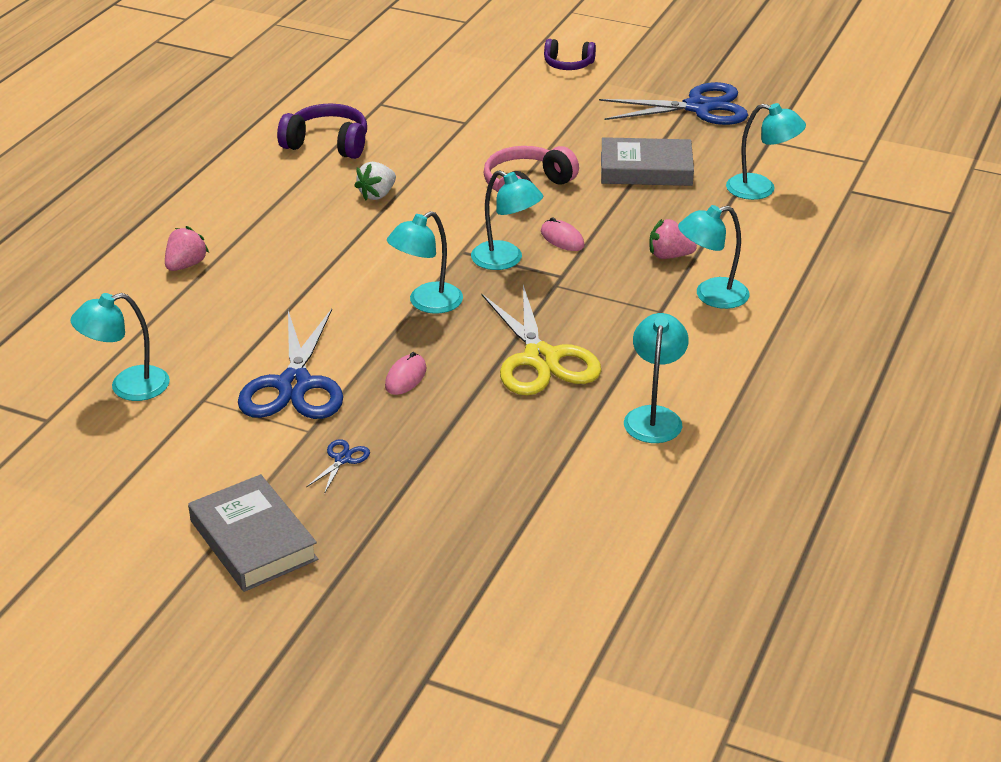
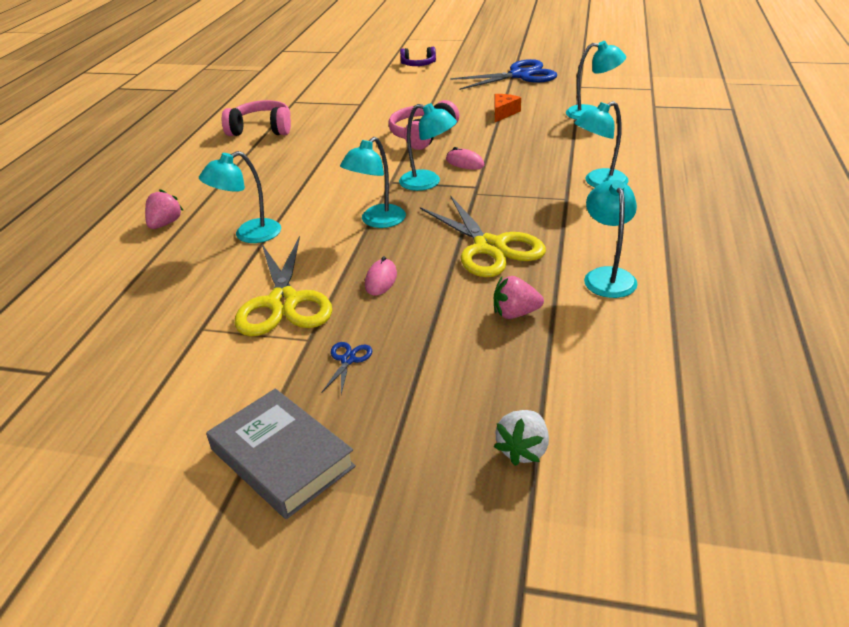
camera: 10 degrees left, 0 degrees up
turquoise lamp [71,293,170,401] -> turquoise lamp moved to [199,151,281,243]
blue scissors [238,309,343,419] -> yellow scissors [234,236,332,336]
purple headphones [277,103,367,159] -> pink headphones [222,100,291,136]
white strawberry [354,162,396,200] -> white strawberry moved to [494,410,549,466]
grey book [601,137,694,186] -> orange cheese [494,94,521,122]
pink strawberry [649,219,697,259] -> pink strawberry moved to [494,276,544,319]

